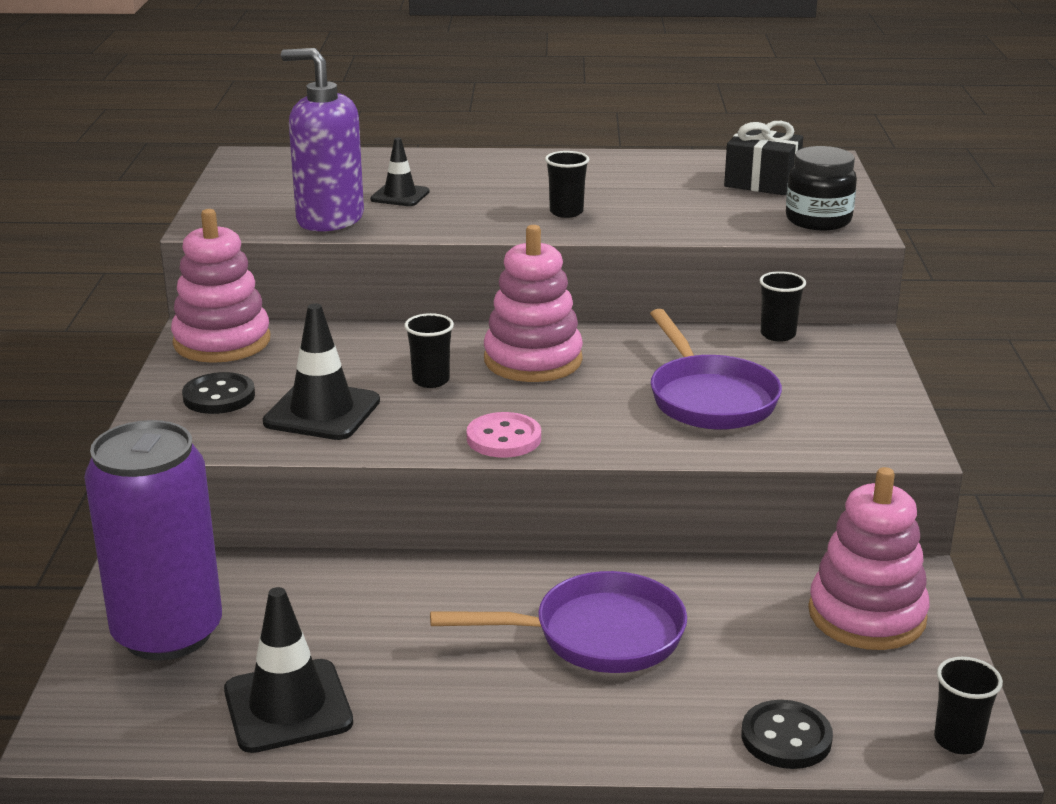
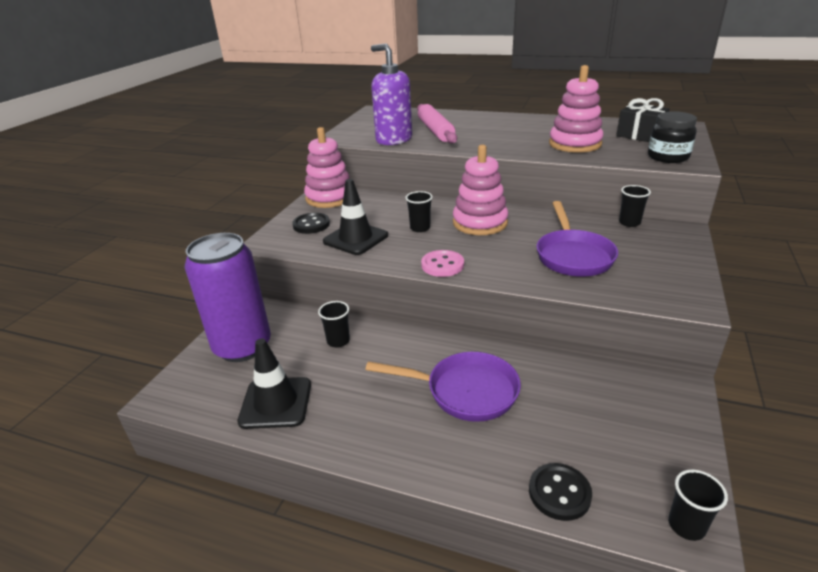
camera: 20 degrees right, 5 degrees up
black traffic cone [370,138,430,206] -> pink rolling pin [417,104,457,144]
black cup [545,151,590,218] -> black cup moved to [318,301,350,348]
pink stacking toy [808,467,930,650] -> pink stacking toy moved to [549,65,603,153]

